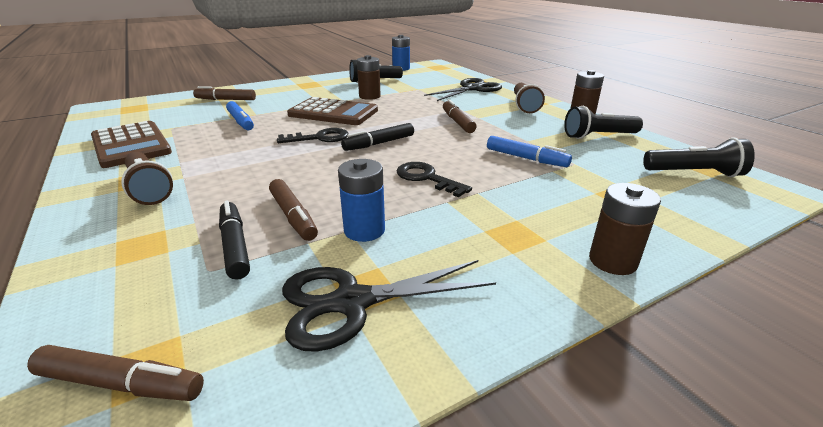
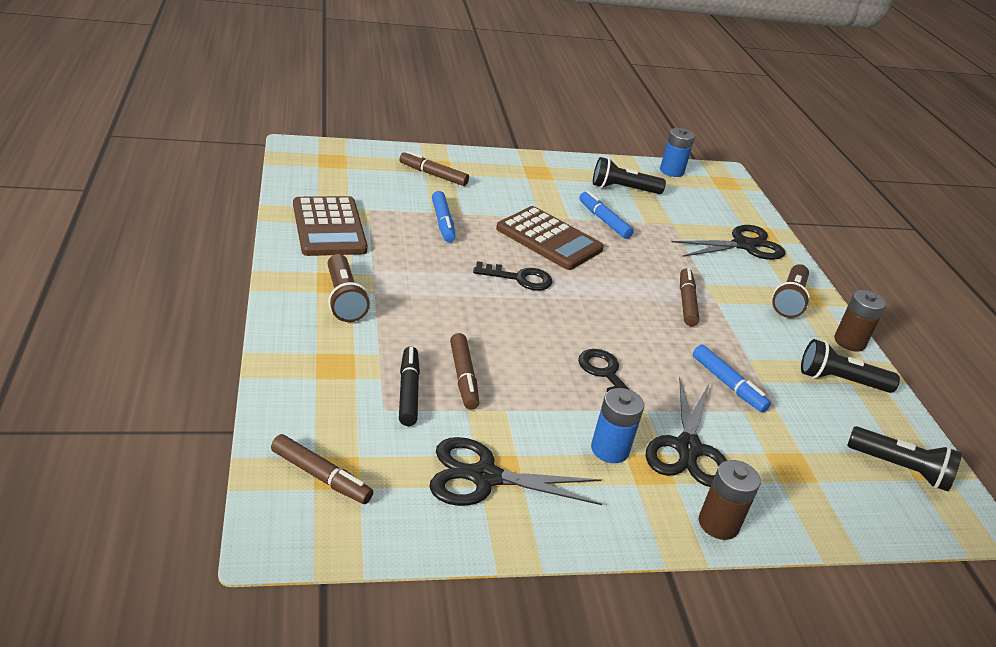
camera: 15 degrees right, 5 degrees up
blue battery [338,159,385,242] -> blue battery moved to [591,388,644,463]
black marker [341,123,414,151] -> none
brown battery [357,55,381,100] -> blue marker [579,191,634,239]
none -> black scissors [646,377,727,487]

